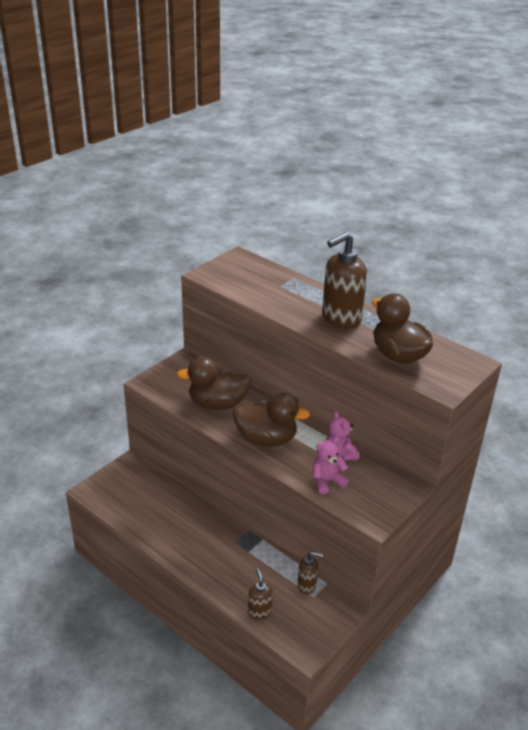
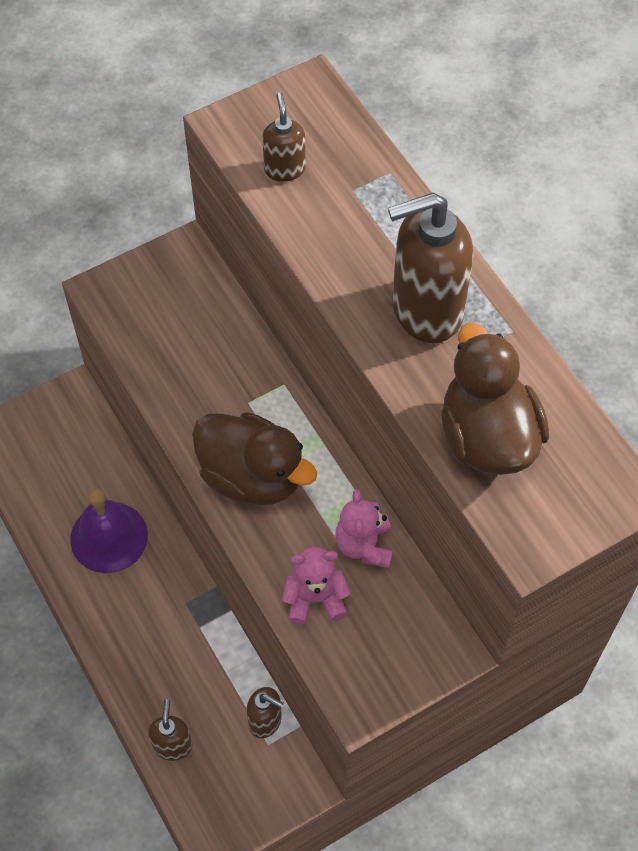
camera: 20 degrees right, 25 degrees up
brown duck [176,357,252,410] -> none
none -> purple bell [70,489,148,573]
none -> brown soap dispenser [262,92,306,182]

